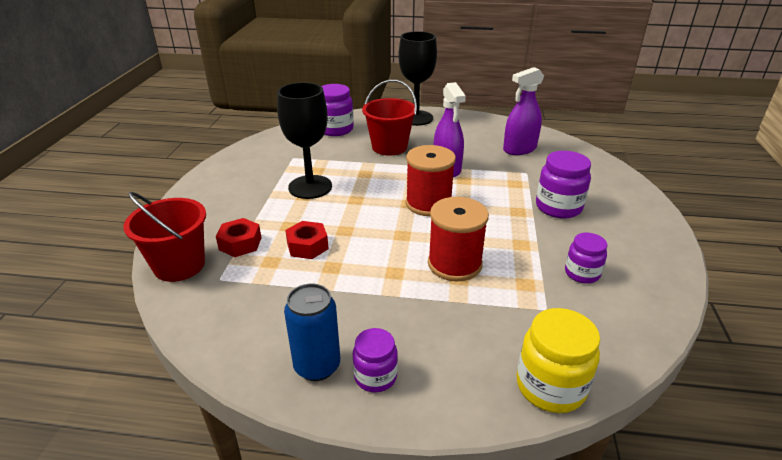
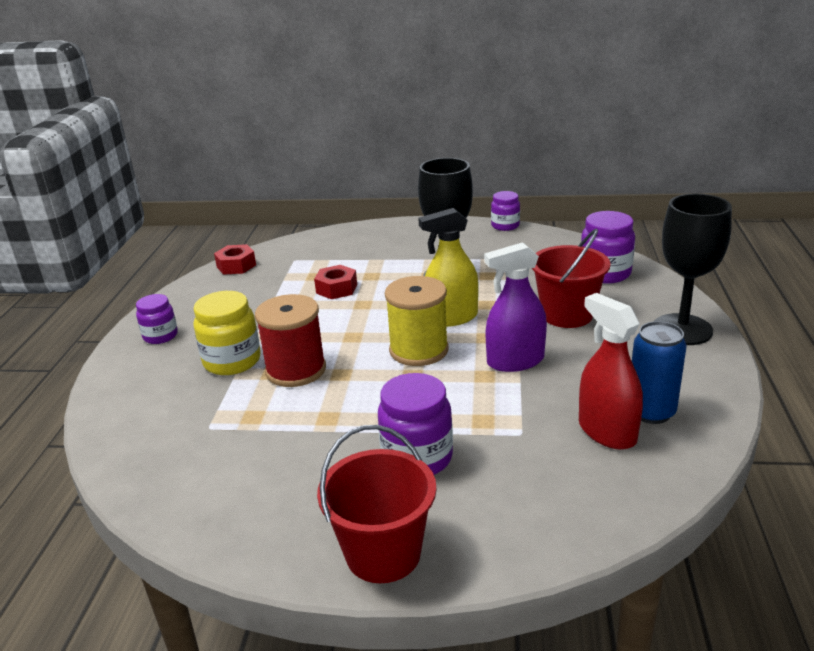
camera: 90 degrees right, 5 degrees down
red bucket [123,192,206,282] -> red bucket moved to [317,425,436,583]
red nut [216,218,262,257] -> red nut moved to [214,244,256,275]
blue can [284,283,340,381] -> blue can moved to [632,321,687,424]
red spool [406,145,456,216] -> yellow spool [385,276,449,366]
purple spray bottle [503,67,544,155] -> red spray bottle [579,293,643,450]
yellow jar [517,308,600,413] -> yellow jar moved to [193,291,261,375]
purple jar [565,233,608,284] -> purple jar moved to [491,191,520,231]
none -> yellow spray bottle [418,208,479,327]

